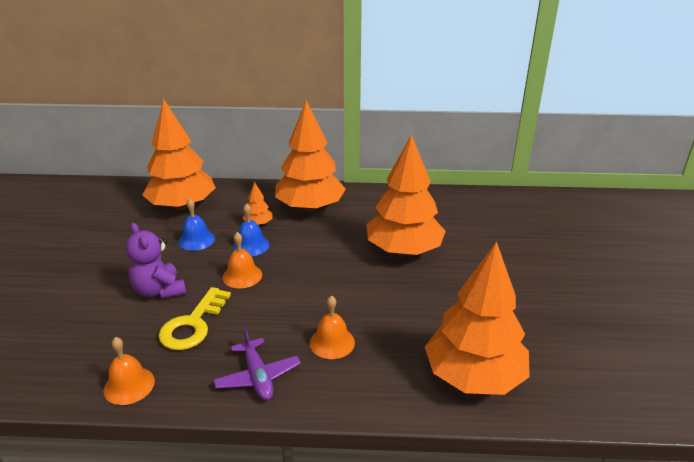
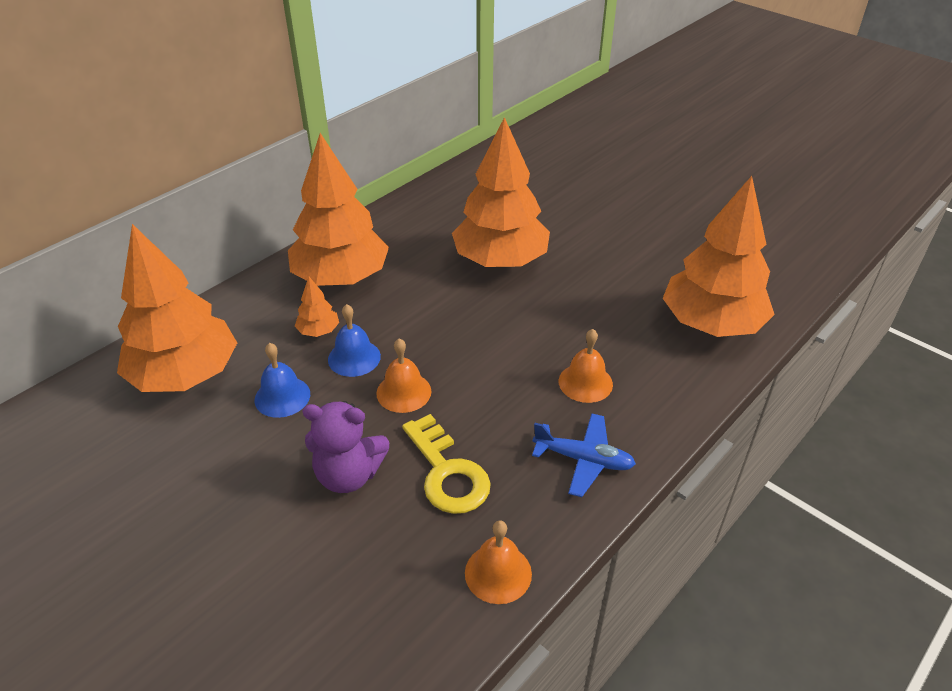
camera: 50 degrees left, 10 degrees up
purple plane [213,327,301,400] -> blue plane [532,413,636,497]

